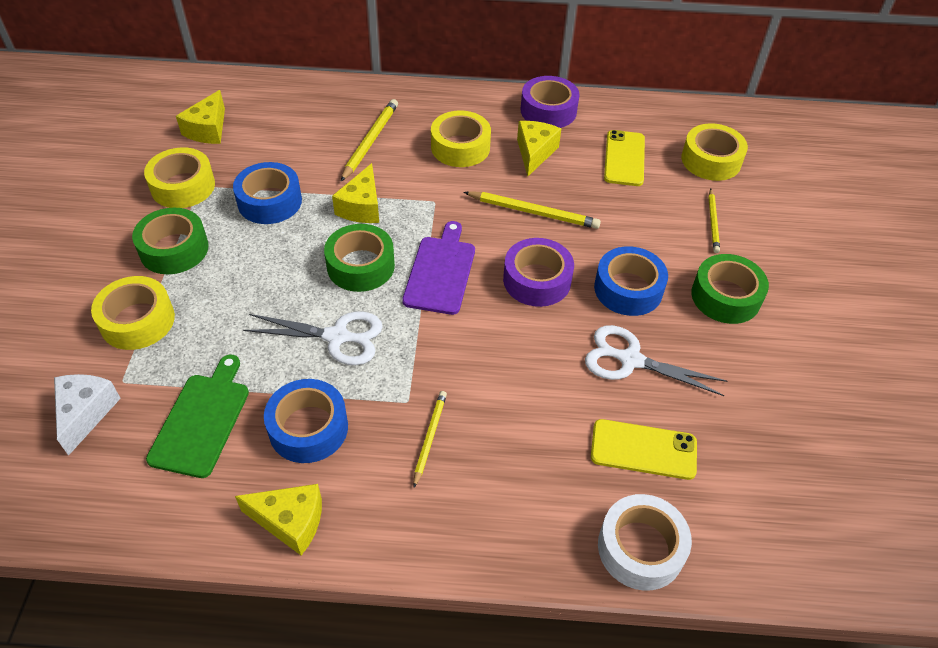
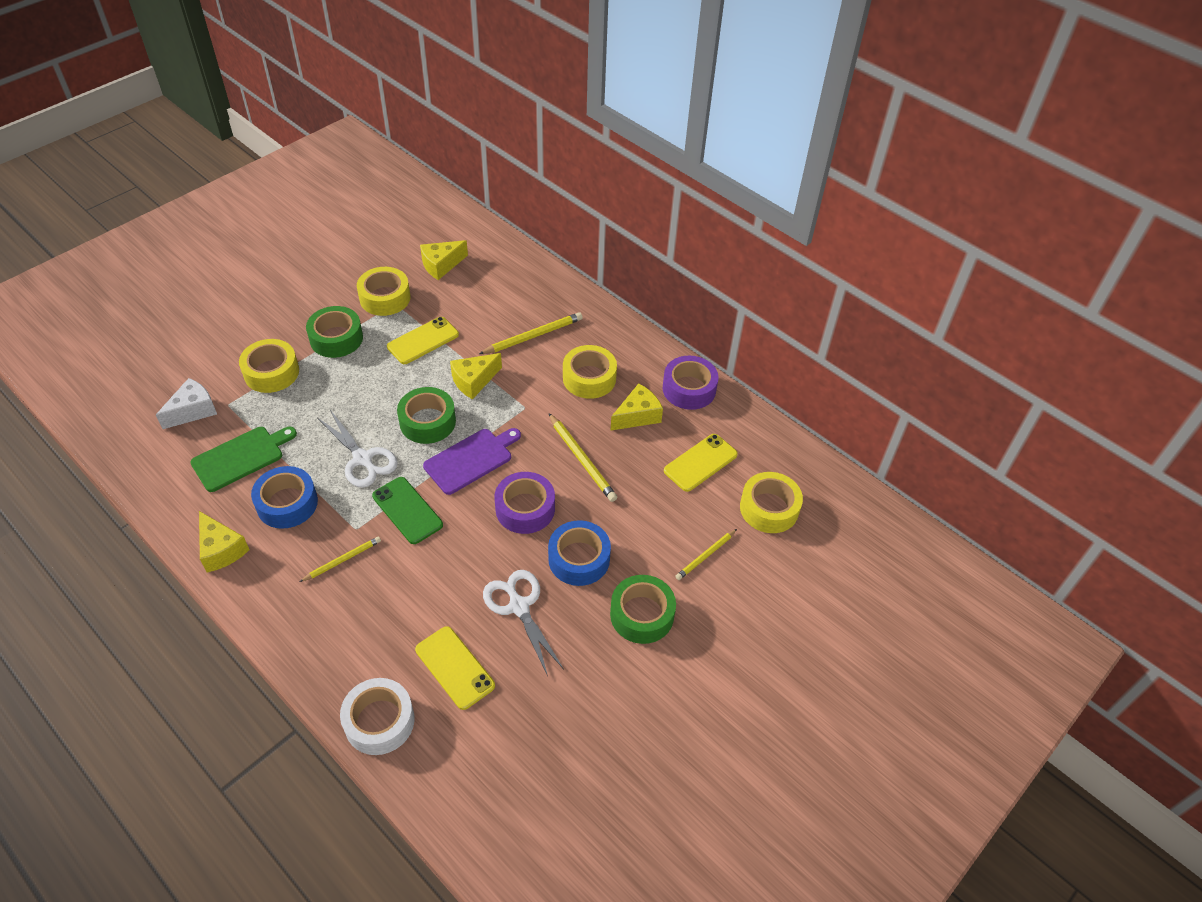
camera: 40 degrees right, 0 degrees up
blue tape [233,162,302,224] -> yellow phone [387,317,459,364]
none -> green phone [372,477,443,544]

